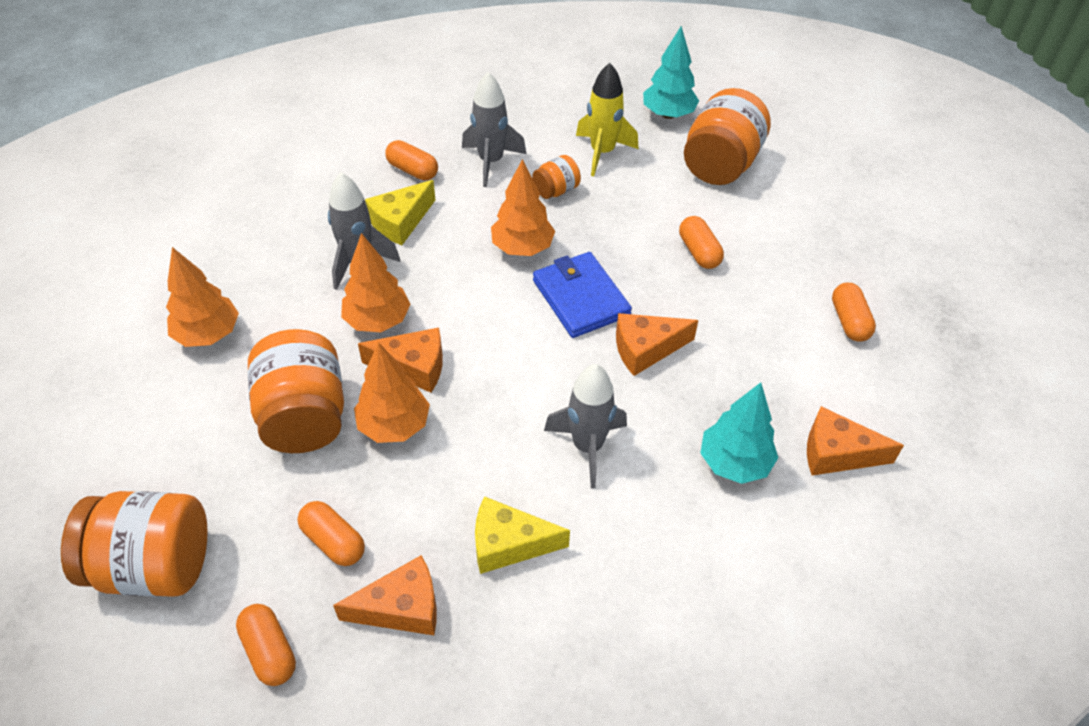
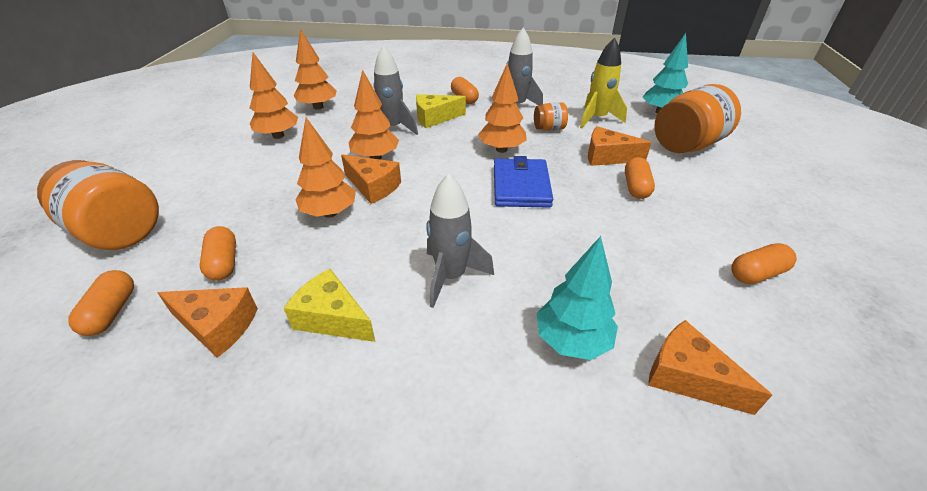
camera: 30 degrees right, 10 degrees down
orange jar [248,329,344,453] -> none
orange cheese [616,313,699,376] -> orange cheese moved to [588,126,652,166]
orange capsule [832,283,876,342] -> orange capsule turned 45 degrees clockwise [732,243,797,284]
none -> orange tree [293,29,337,110]

